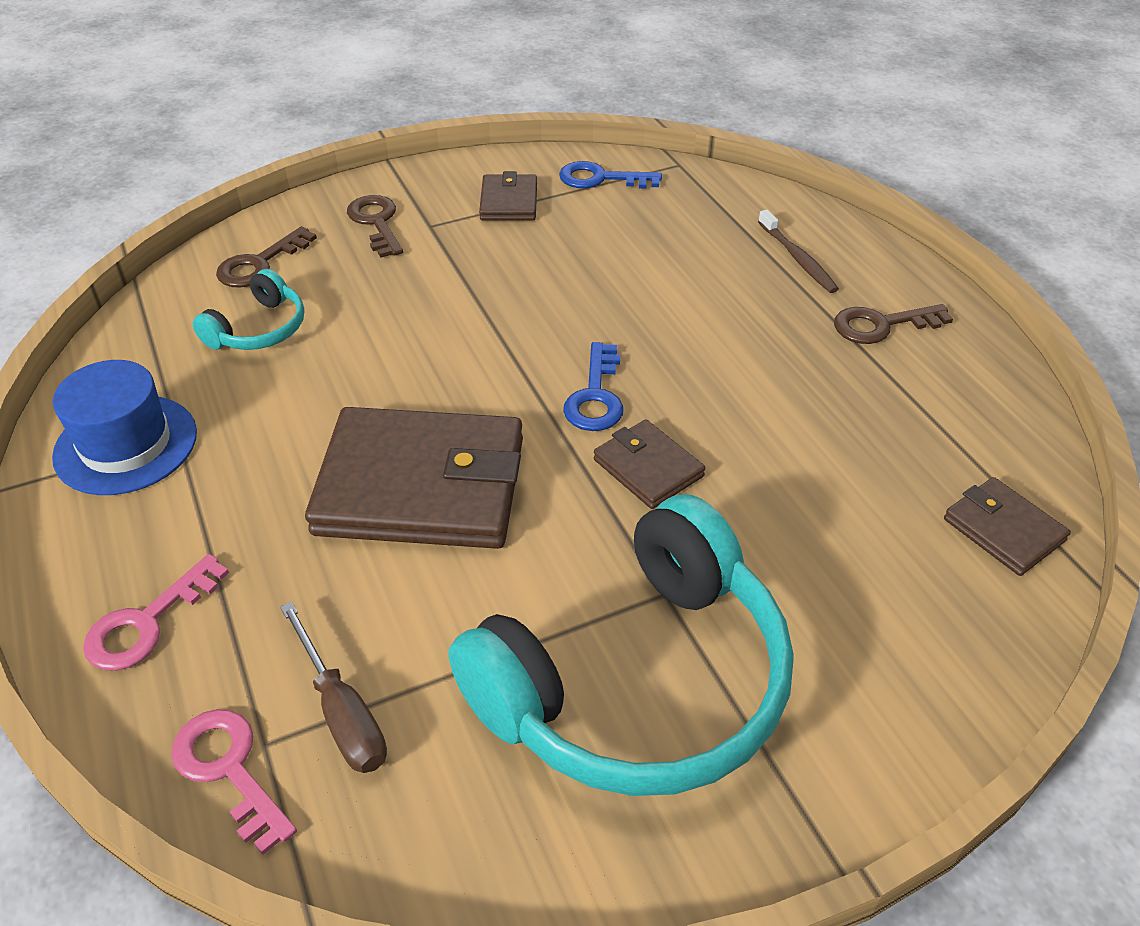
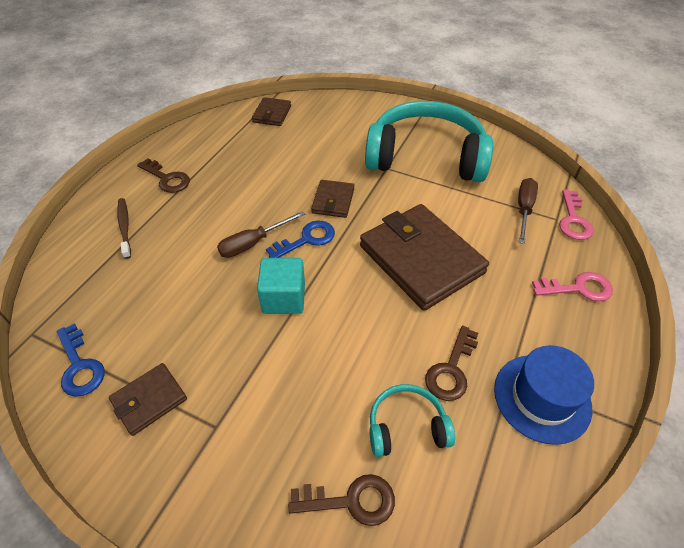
camera: 130 degrees left, 5 degrees up
brown key [347,195,403,258] -> brown key moved to [425,326,478,401]
brown toothbrush [758,210,839,293] -> brown toothbrush turned 45 degrees counterclockwise [117,198,131,259]
none -> brown screwdriver [217,211,305,258]
none -> turquoise cube [257,258,305,314]

